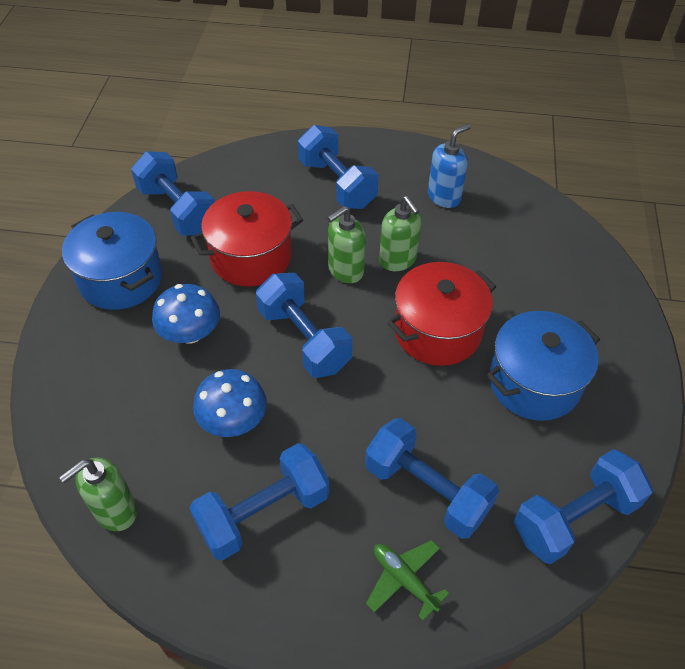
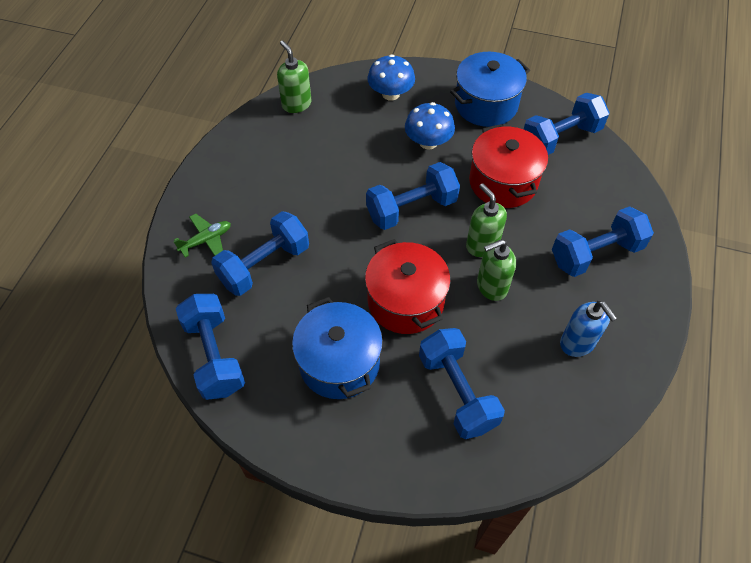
camera: 100 degrees right, 5 degrees up
blue dumbbell [189,443,329,560] -> blue dumbbell moved to [419,328,505,439]
blue mushroom [193,369,267,437] -> blue mushroom moved to [367,54,415,101]

